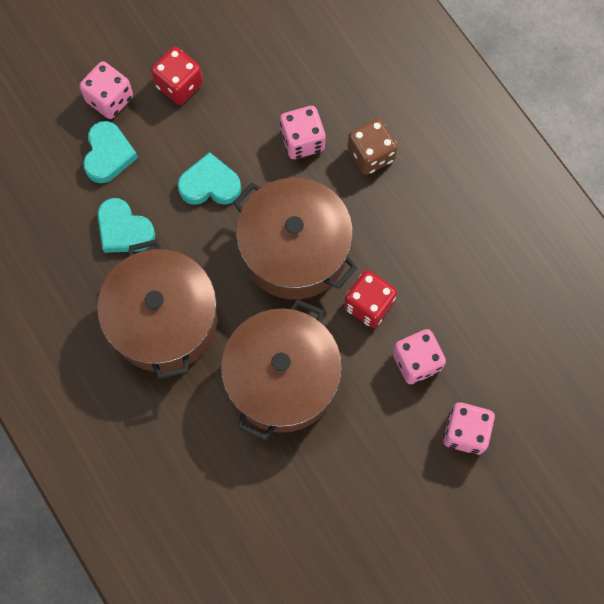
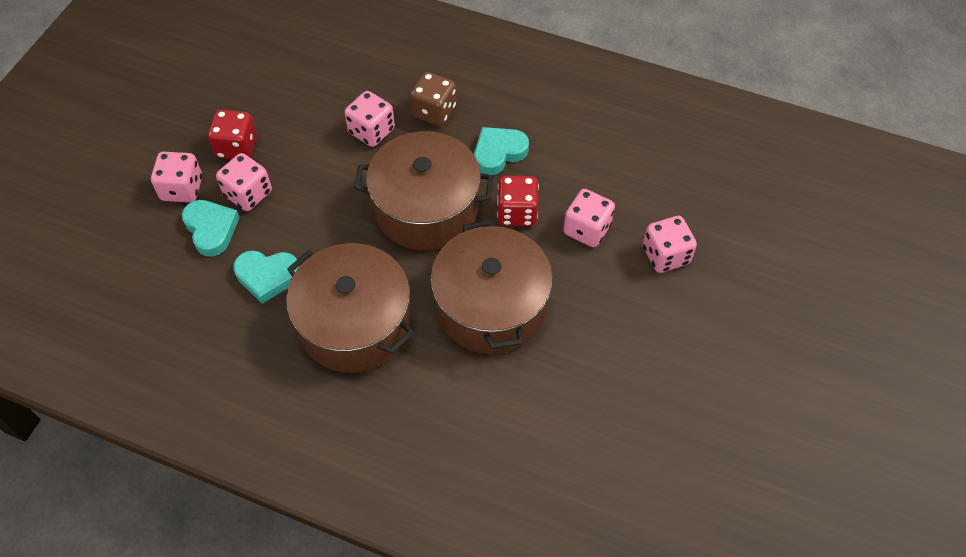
camera: 35 degrees left, 15 degrees down
turquoise heart [177,152,241,205] -> turquoise heart moved to [474,127,529,175]
none -> pink dice [216,153,272,211]

